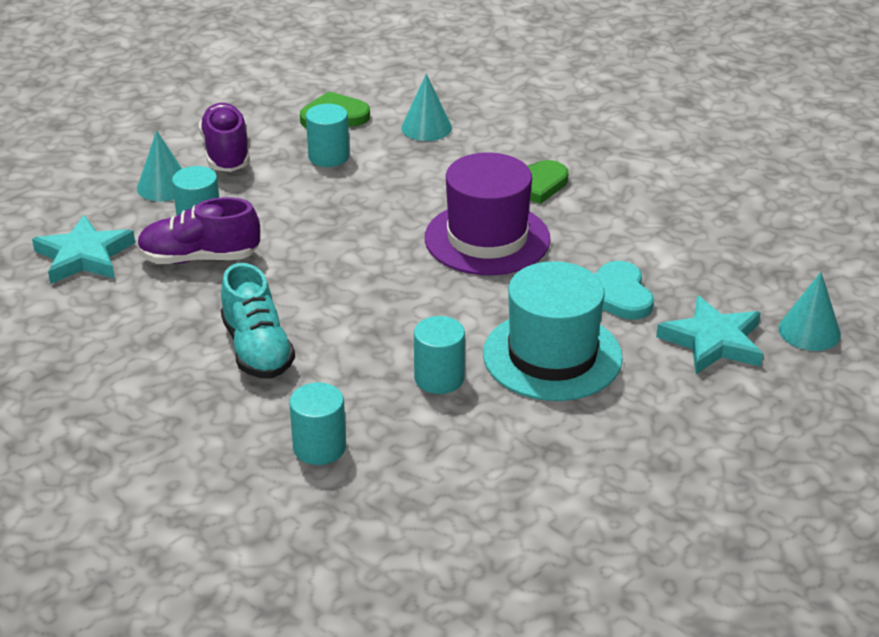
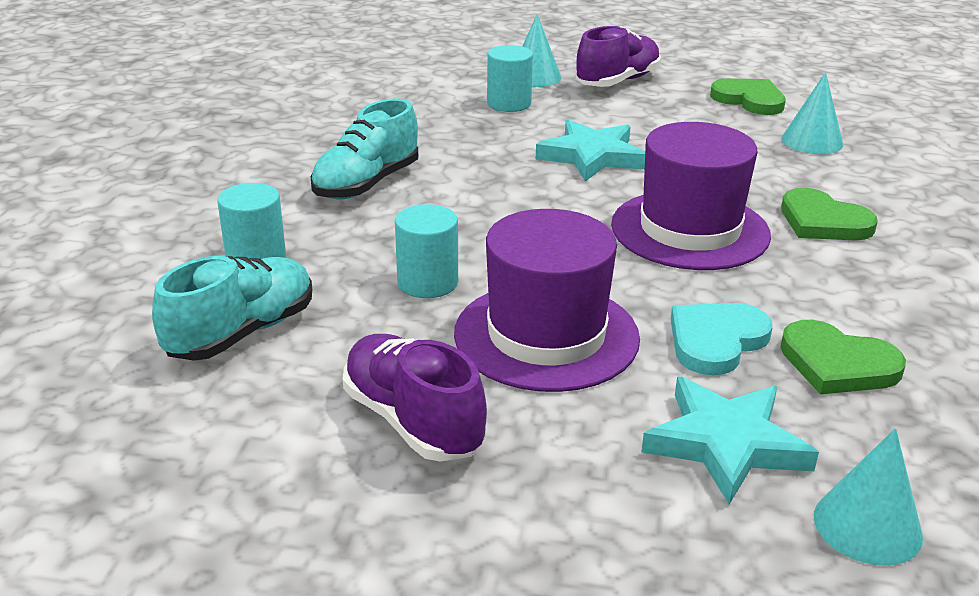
camera: 55 degrees right, 5 degrees down
turquoise star [32,215,135,284] -> turquoise star moved to [536,119,645,182]
purple shoe [137,197,260,264] -> purple shoe moved to [343,334,487,461]
turquoise cylinder [306,104,350,167] -> none
turquoise hat [483,261,623,401] -> purple hat [454,209,640,392]
none -> turquoise shoe [152,256,312,361]
none -> green heart [780,320,906,394]

